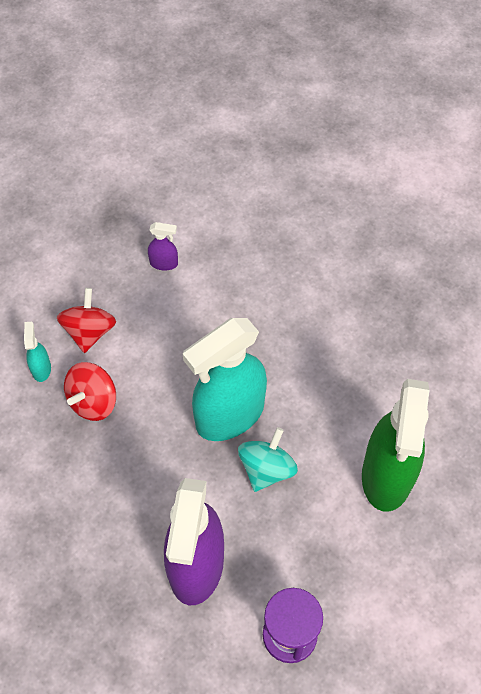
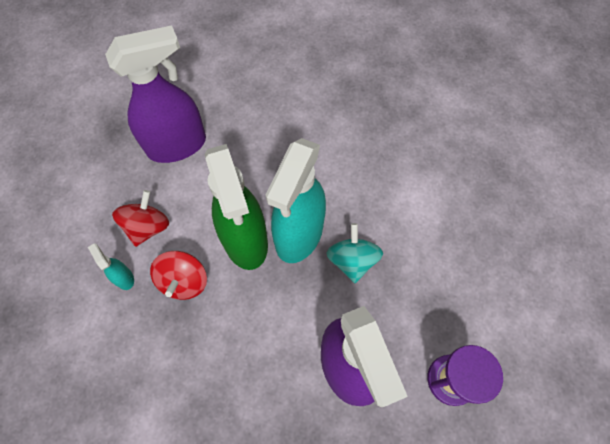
camera: 30 degrees left, 5 degrees up
red spinning top [57,288,116,353] -> red spinning top turned 45 degrees clockwise [112,190,169,247]
purple spray bottle [148,222,178,271] -> purple spray bottle [105,25,206,163], size x2.46
green spray bottle [362,379,429,512] -> green spray bottle moved to [205,144,268,270]

